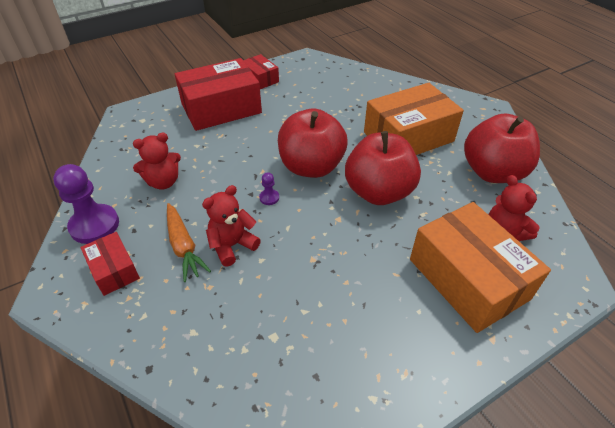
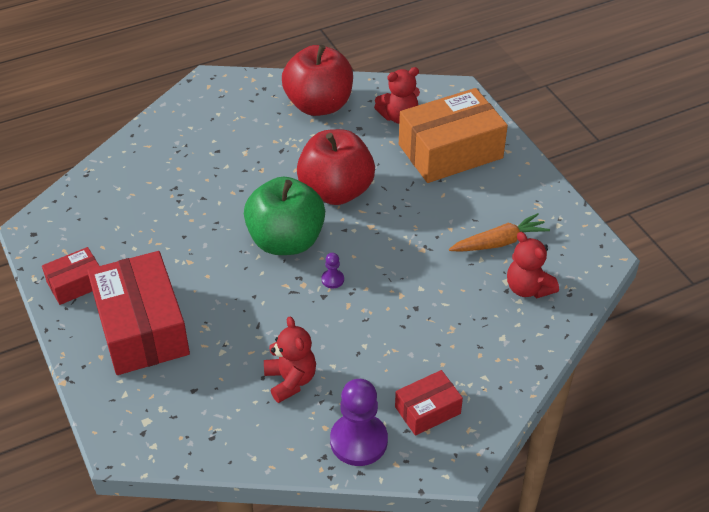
camera: 85 degrees left, 0 degrees up
orange carrot [167,203,211,282] -> orange carrot moved to [449,213,550,252]
red teddy bear [202,185,261,267] -> red teddy bear moved to [507,232,559,298]
red apple [278,109,348,178] -> green apple [244,177,325,255]
orange box [364,83,464,155] -> none

